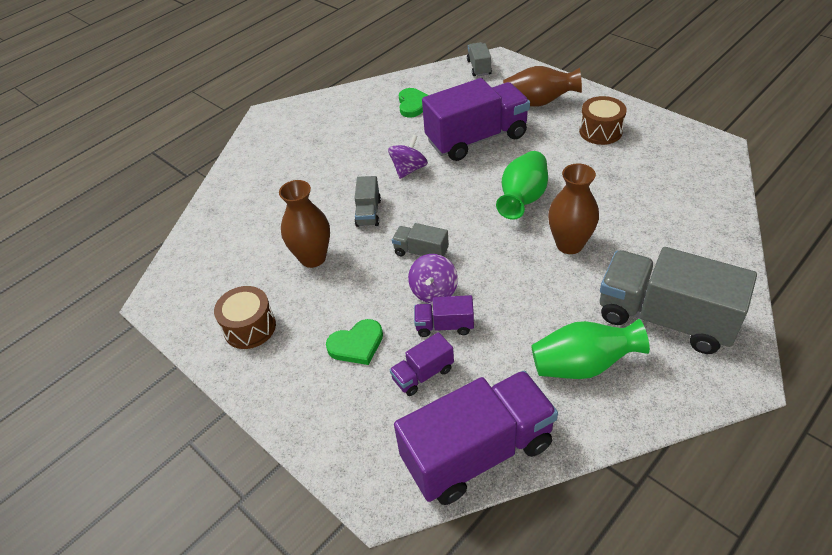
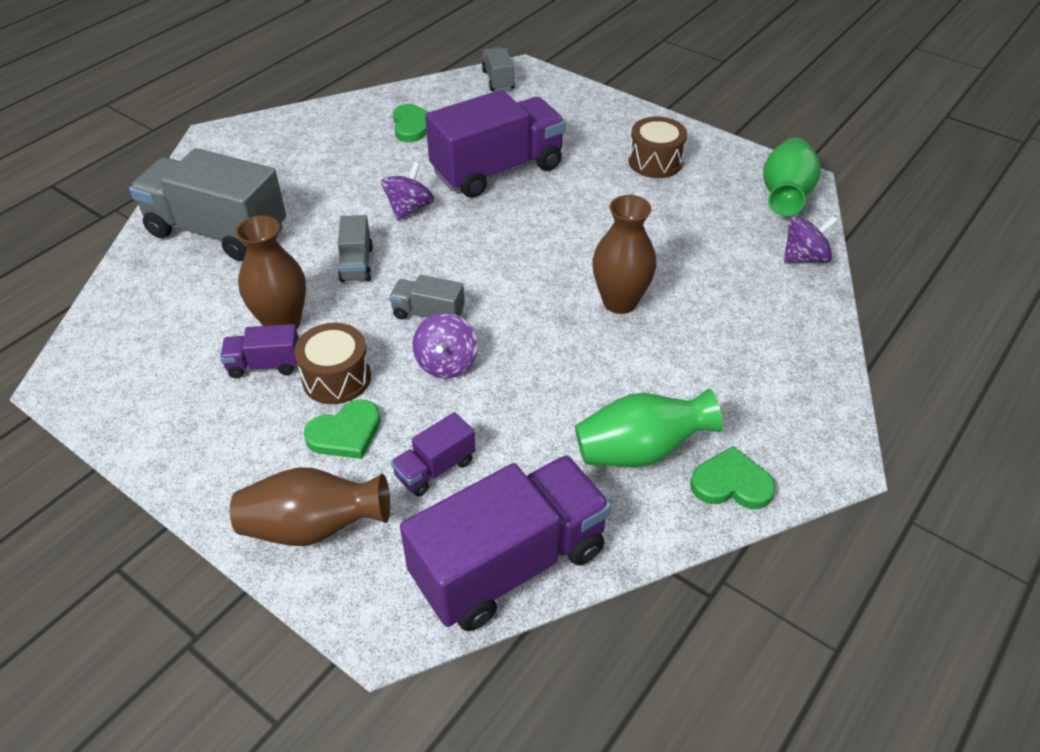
camera: 10 degrees left, 0 degrees up
brown drum [214,286,276,349] -> brown drum moved to [294,323,371,404]
purple truck [414,295,474,337] -> purple truck moved to [220,324,299,378]
green vase [496,151,548,220] -> green vase moved to [763,138,821,216]
brown vase [503,66,582,107] -> brown vase moved to [230,467,390,546]
grey truck [600,247,757,354] -> grey truck moved to [129,148,286,261]
none -> green heart [690,446,776,509]
none -> purple spinning top [784,216,838,263]

